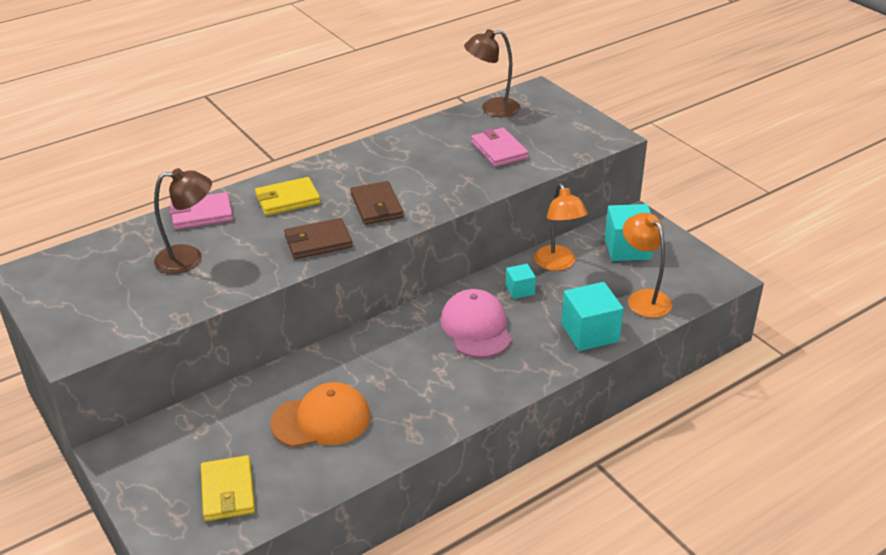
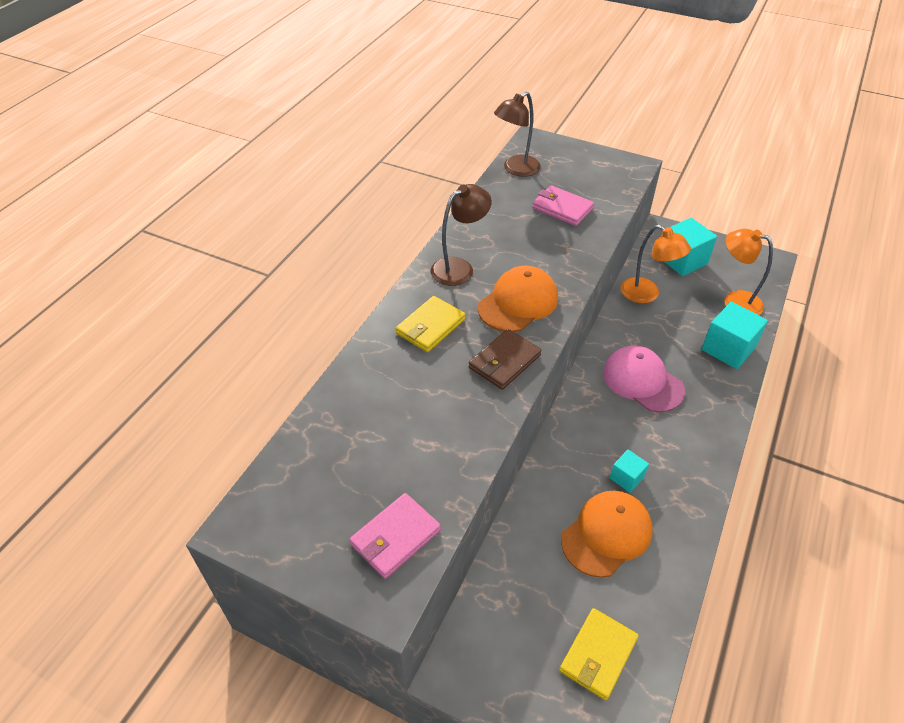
camera: 30 degrees left, 10 degrees up
brown lamp [154,168,212,274] -> brown lamp moved to [431,184,492,286]
pink wallet [169,192,233,230] -> pink wallet moved to [349,493,441,579]
yellow wallet [201,455,255,521] -> yellow wallet turned 75 degrees clockwise [560,608,639,700]
brown wallet [350,181,404,225] -> orange cap [478,266,558,332]
turquoise cube [506,264,536,299] -> turquoise cube moved to [610,450,649,493]

